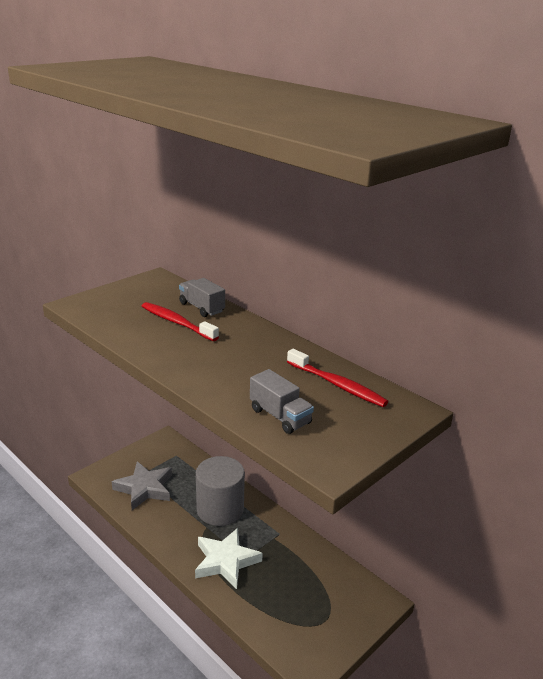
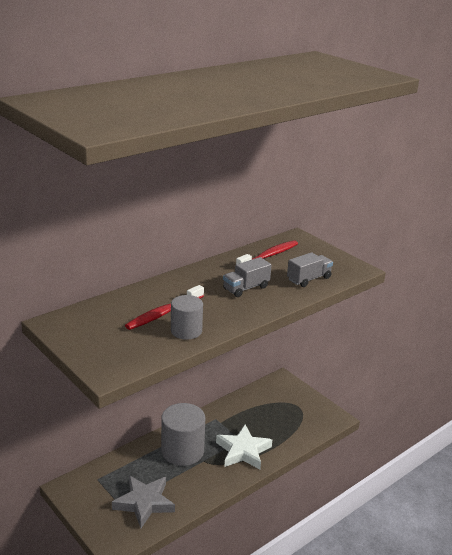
camera: 85 degrees left, 0 degrees up
grey truck [179,278,225,317] -> grey truck moved to [223,257,271,297]
none -> grey cylinder [171,295,203,340]

